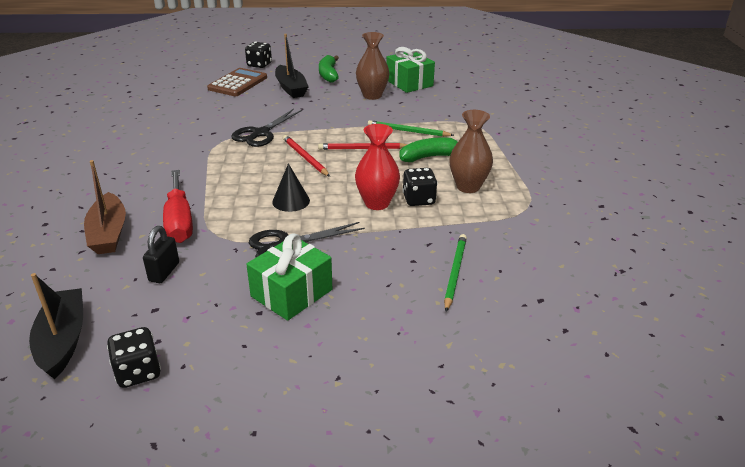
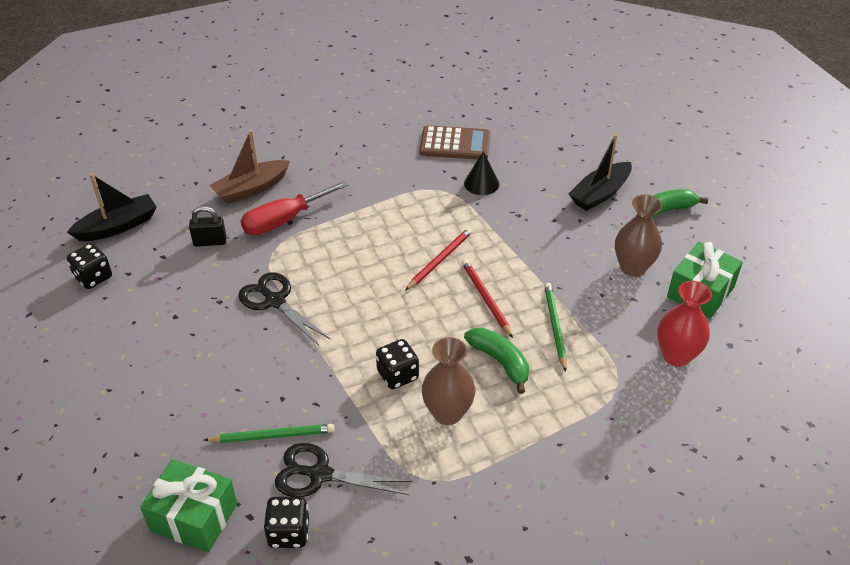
camera: 70 degrees right, 10 degrees up
brown calculator [207,68,267,96] -> brown calculator moved to [420,125,490,159]
black scissors [231,109,302,147] -> black scissors moved to [275,443,412,497]
black dice [245,42,272,68] -> black dice moved to [263,497,309,548]
green gift [246,234,332,321] -> green gift moved to [140,459,237,552]
black cone [272,163,310,212] -> black cone moved to [464,151,499,195]
red vase [355,124,400,210] -> red vase moved to [657,281,712,367]

